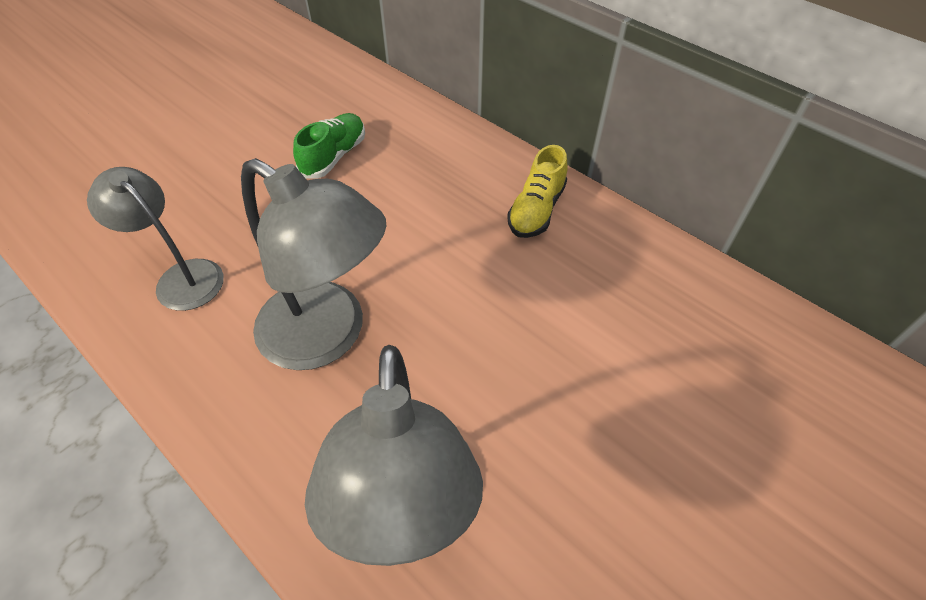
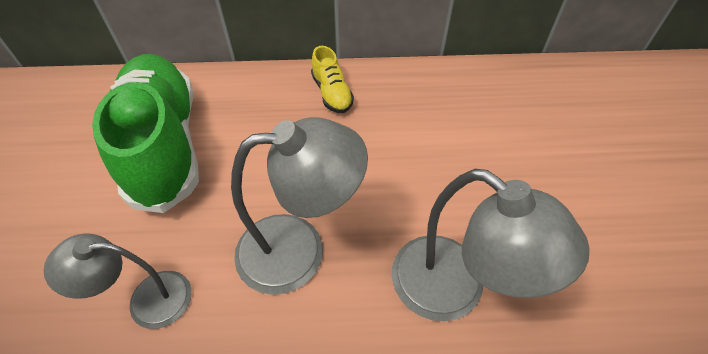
camera: 45 degrees left, 0 degrees up
green shoe [293,113,365,179] -> green shoe [92,54,199,213], size x2.34

